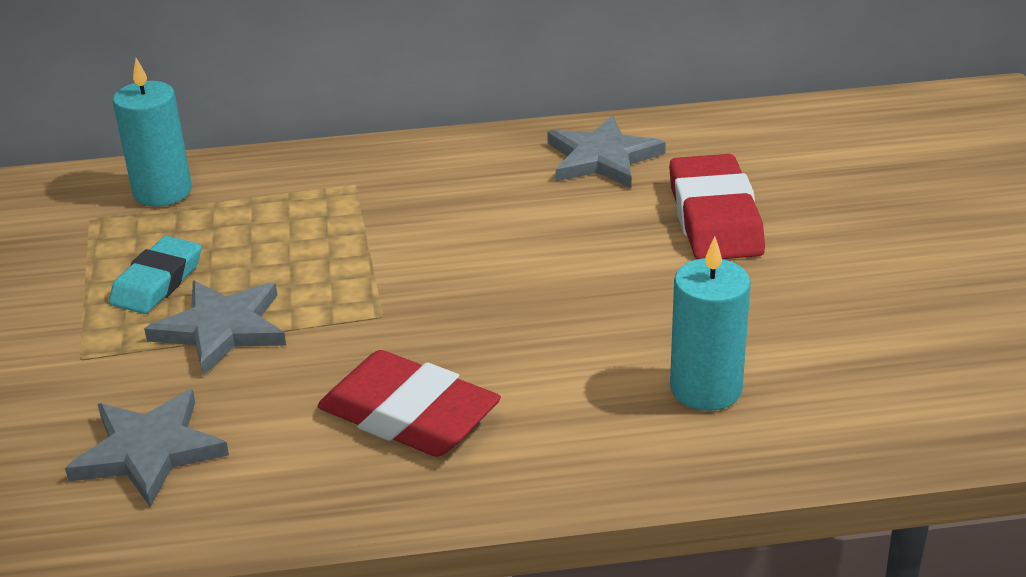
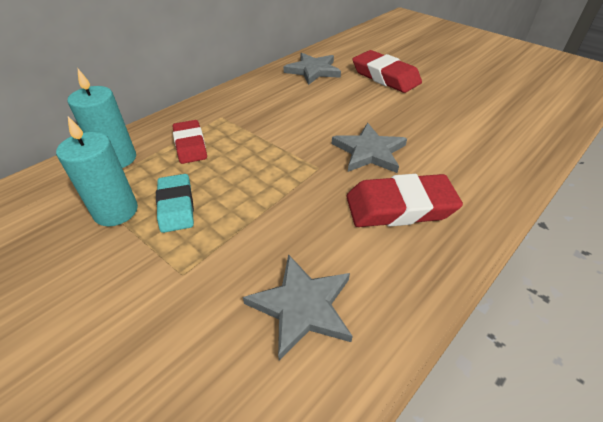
camera: 40 degrees left, 10 degrees up
grey star [144,281,286,376] -> grey star moved to [332,123,407,173]
turquoise candle [670,237,751,411] -> turquoise candle moved to [56,116,138,226]
none -> red eraser [173,120,207,164]

